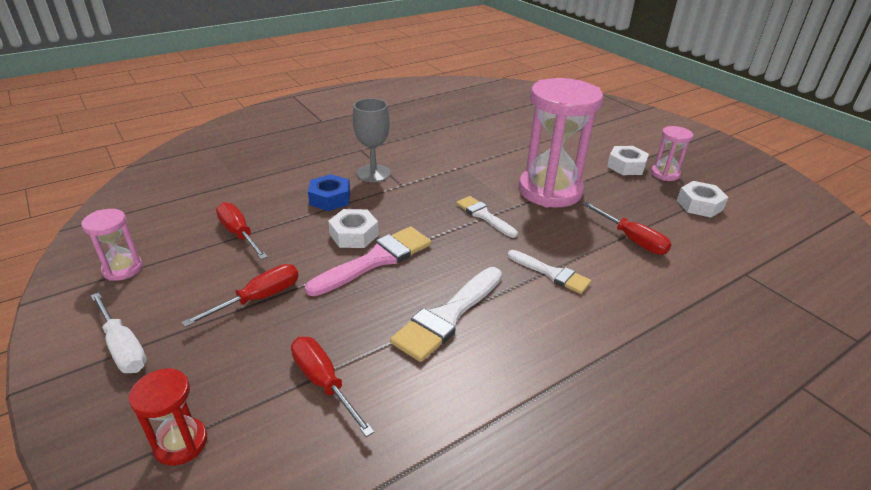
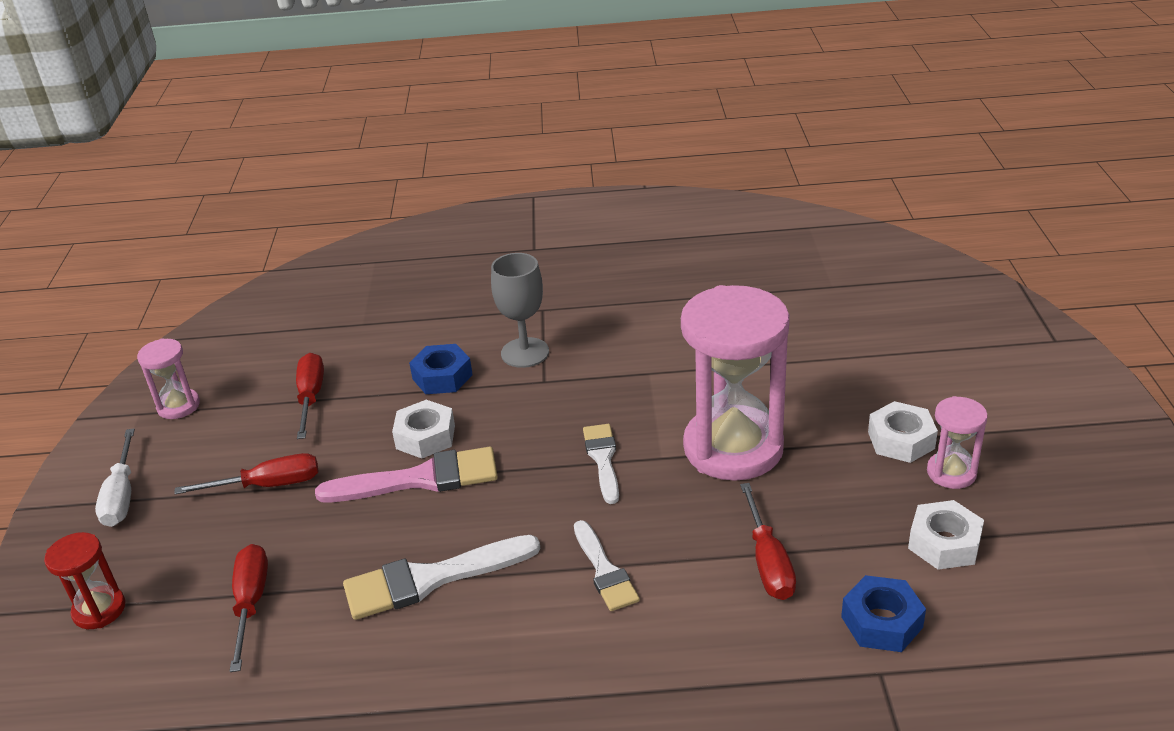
camera: 35 degrees right, 0 degrees up
none -> blue nut [841,575,926,652]

